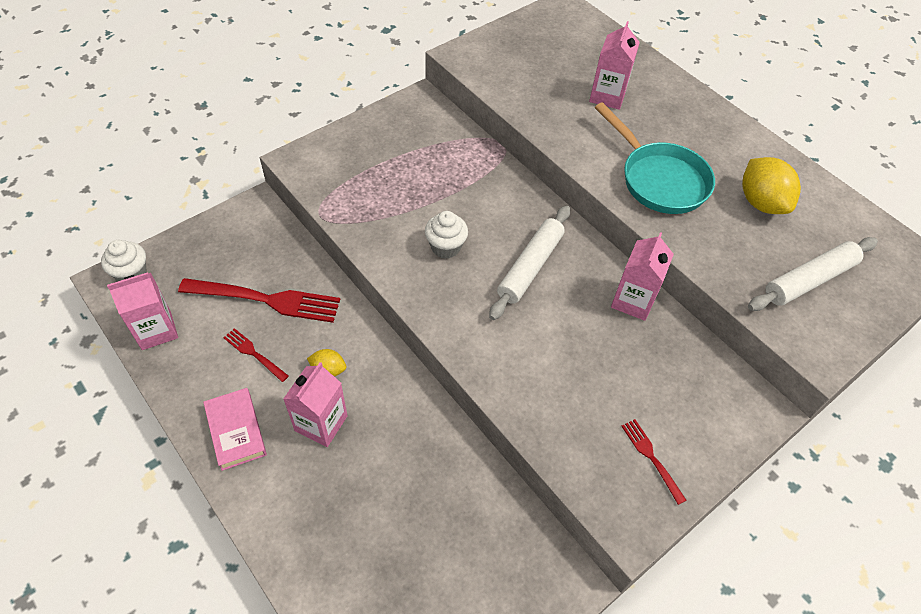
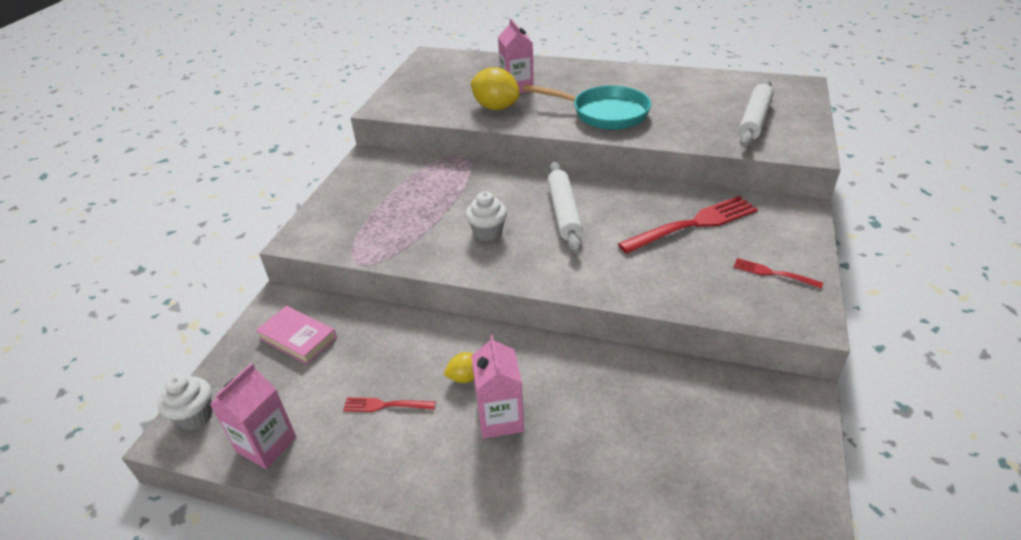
camera: 30 degrees left, 15 degrees down
red fork [178,278,340,323] -> red fork moved to [618,196,758,254]
pink book [203,388,267,471] -> pink book moved to [256,306,337,365]
pink carton [611,232,674,321] -> none
yellow lemon [742,157,801,214] -> yellow lemon moved to [471,67,520,110]

